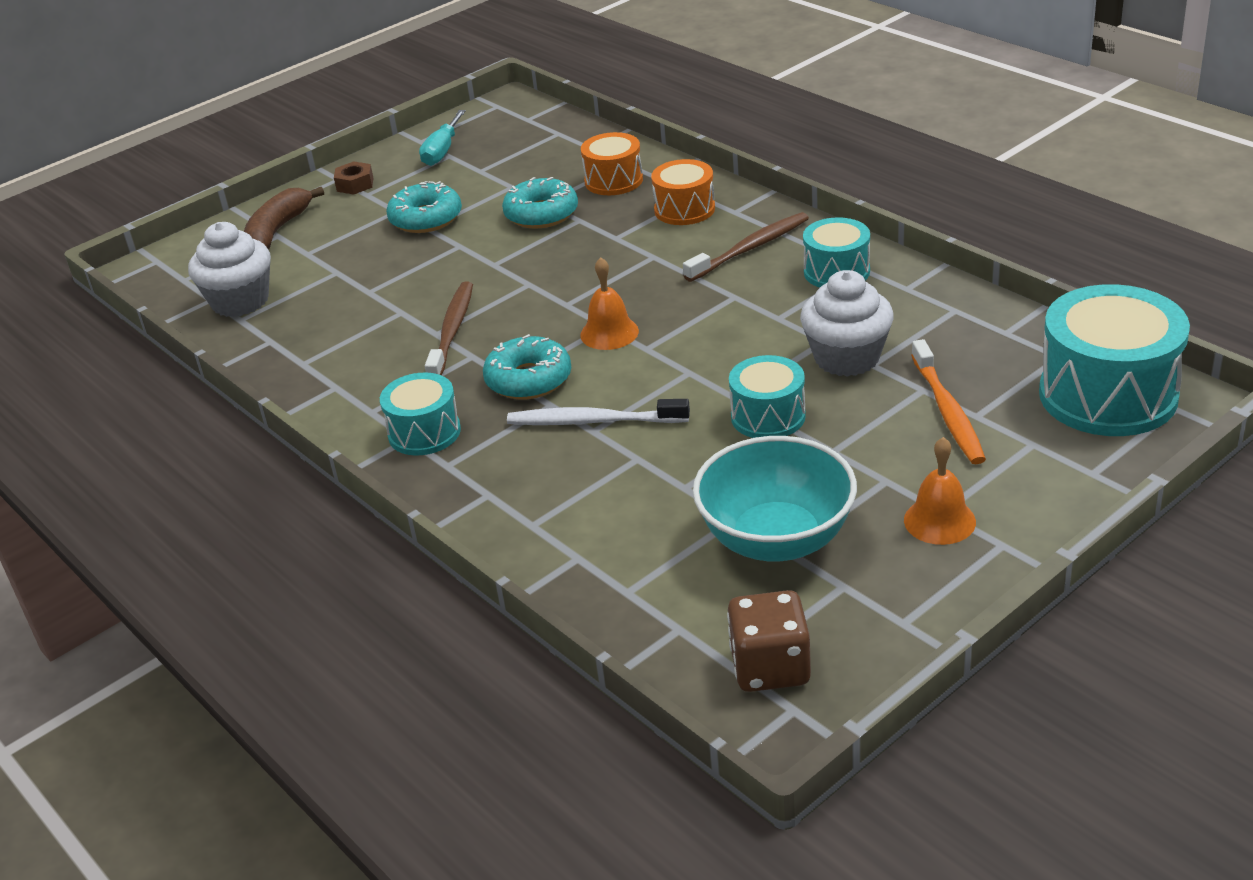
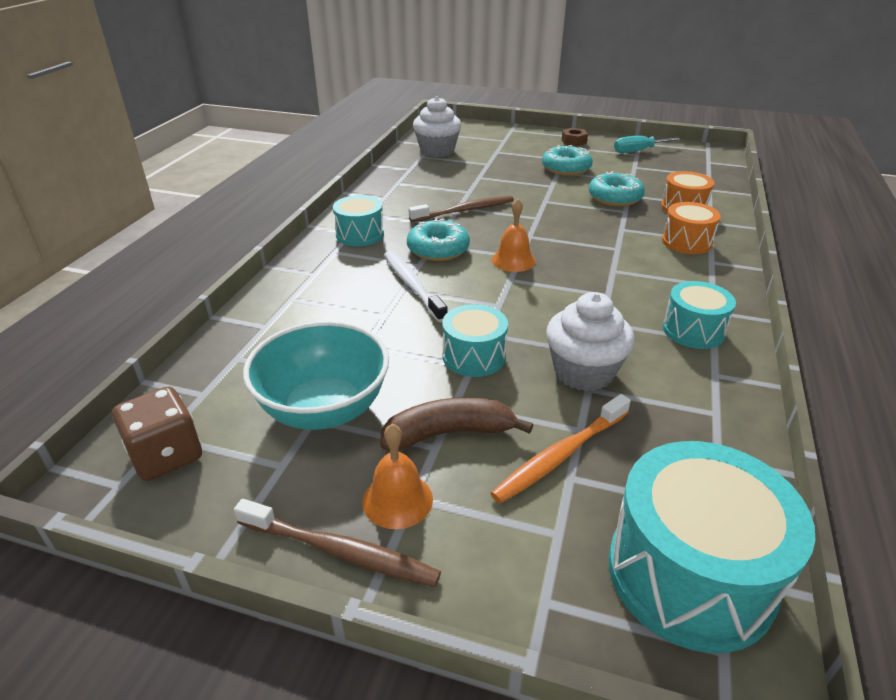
camera: 55 degrees right, 0 degrees up
brown banana [244,187,324,250] -> brown banana moved to [380,397,533,450]
brown toothbrush [683,212,809,282] -> brown toothbrush moved to [234,499,441,587]

